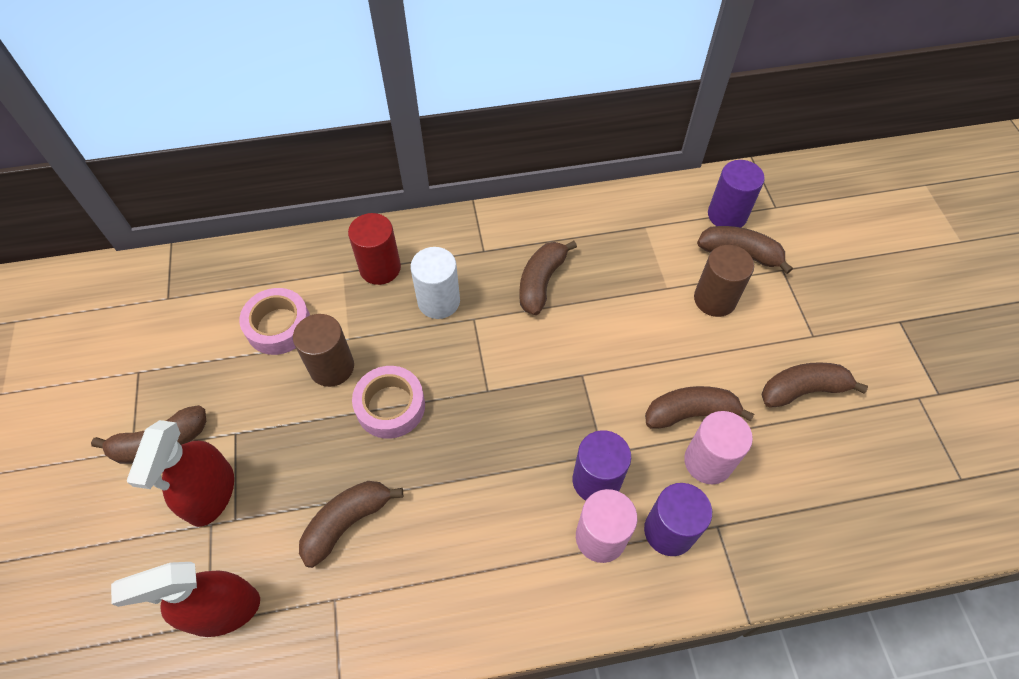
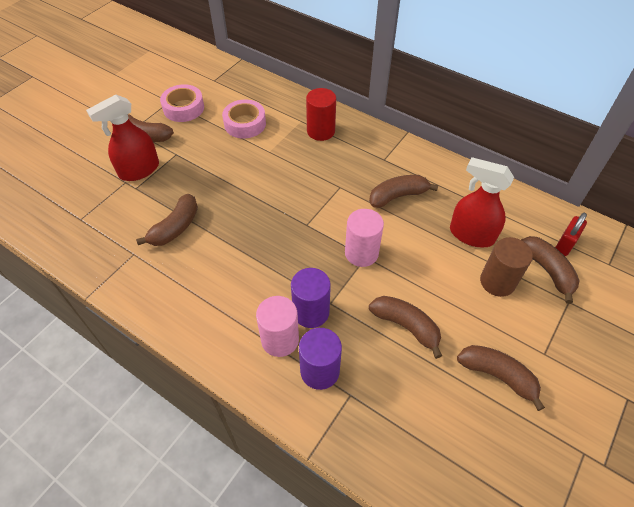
camera: 45 degrees right, 5 degrees down
red spray bottle [111,562,260,637] -> red spray bottle moved to [450,157,514,247]
brown cylinder [293,314,354,387] -> none
brown banana [299,481,403,568] -> brown banana turned 120 degrees clockwise [136,194,198,246]
pink tape [352,366,425,439] -> pink tape moved to [160,84,204,122]
white cylinder [411,247,460,319] -> none
pink cylinder [684,411,753,484] -> pink cylinder moved to [345,209,384,267]
purple cylinder [708,160,765,228] -> red padlock [555,213,587,256]

